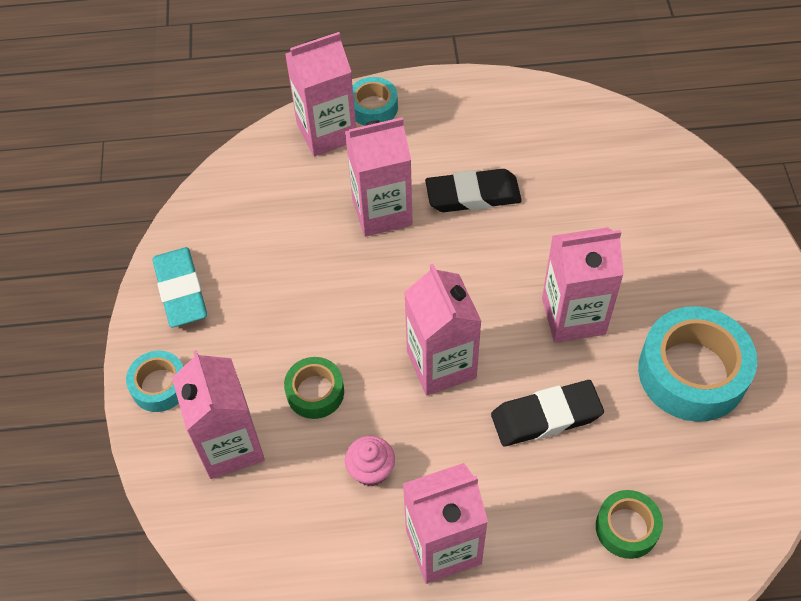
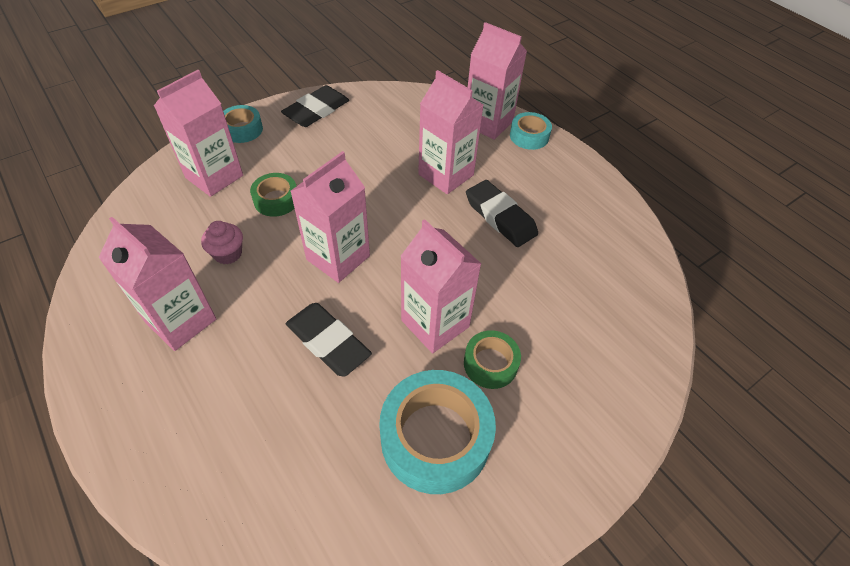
camera: 55 degrees right, 5 degrees down
turquoise eraser [152,247,207,327] -> black eraser [281,85,349,127]
green tape [596,490,663,559] -> green tape moved to [464,330,521,389]

